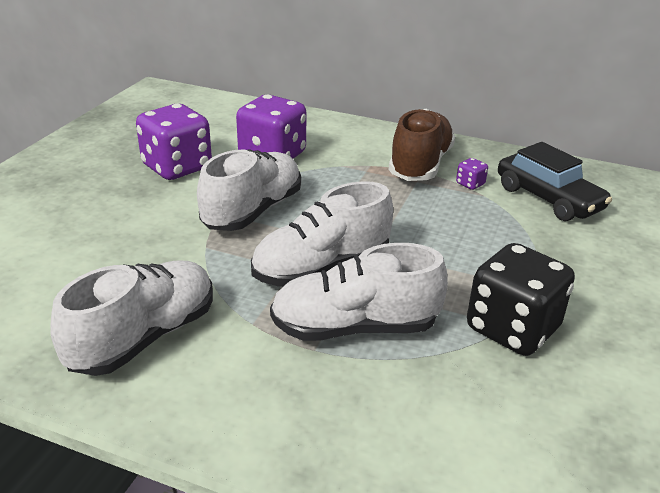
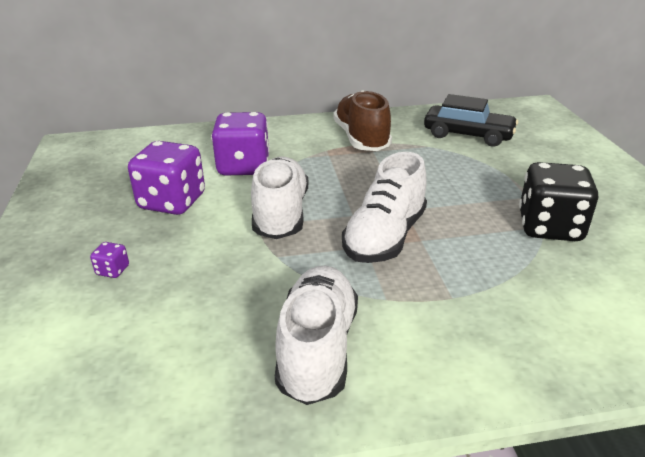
camera: 30 degrees left, 0 degrees up
white shoe [270,243,448,341] -> none
purple dice [456,158,488,190] -> purple dice moved to [90,242,129,278]

